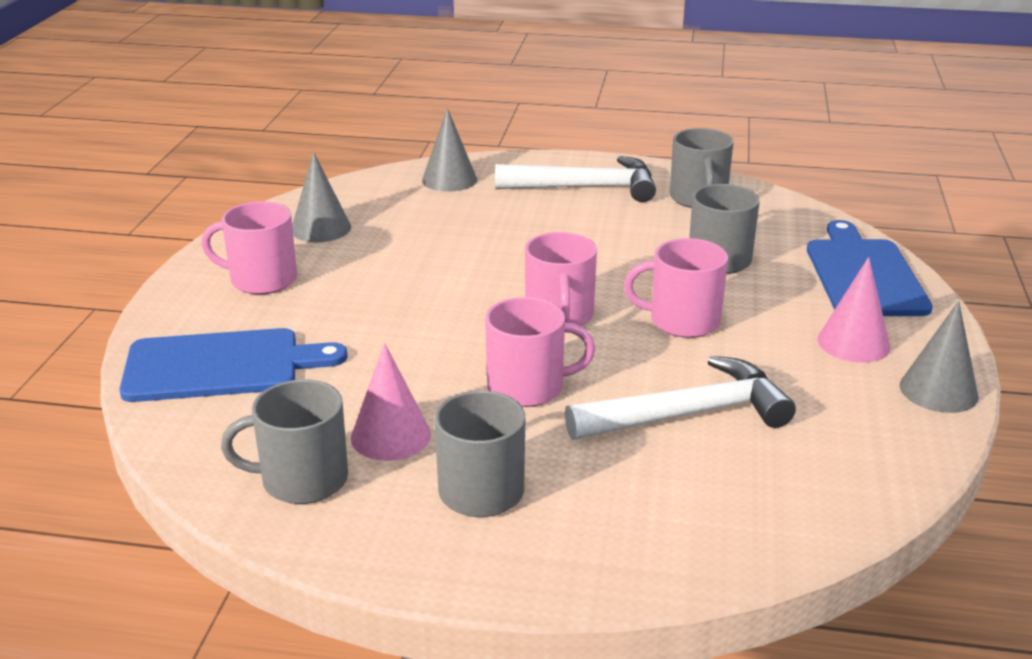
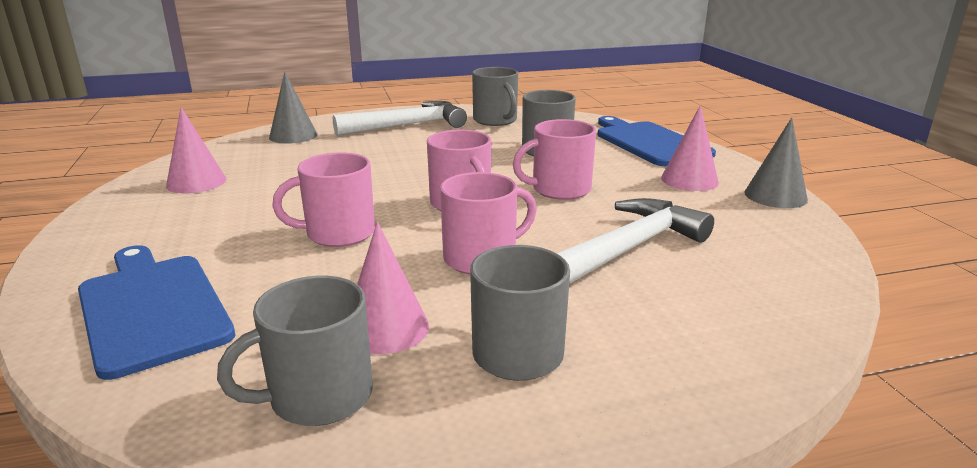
camera: 25 degrees left, 5 degrees down
blue cutting board [120,328,348,402] -> blue cutting board turned 90 degrees counterclockwise [78,245,235,380]
pink mug [201,201,297,294] -> pink mug moved to [272,152,375,247]
grey cone [292,152,351,242] -> pink cone [166,107,227,193]

